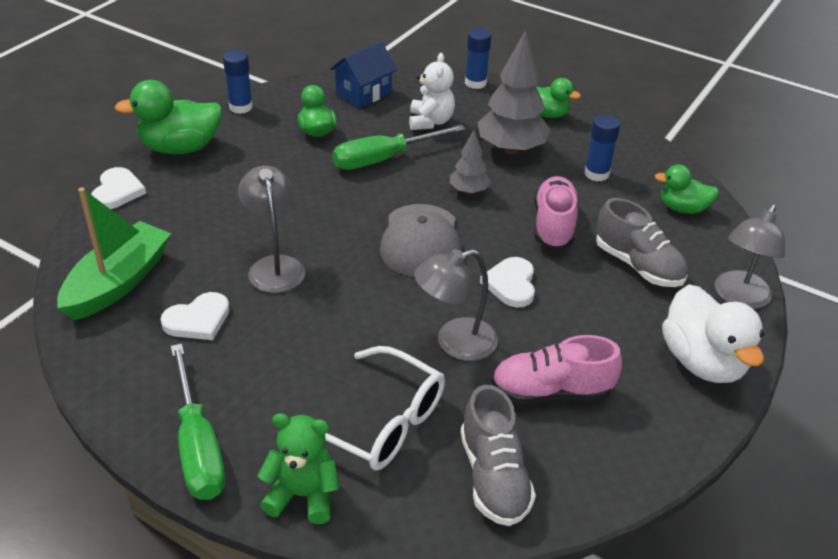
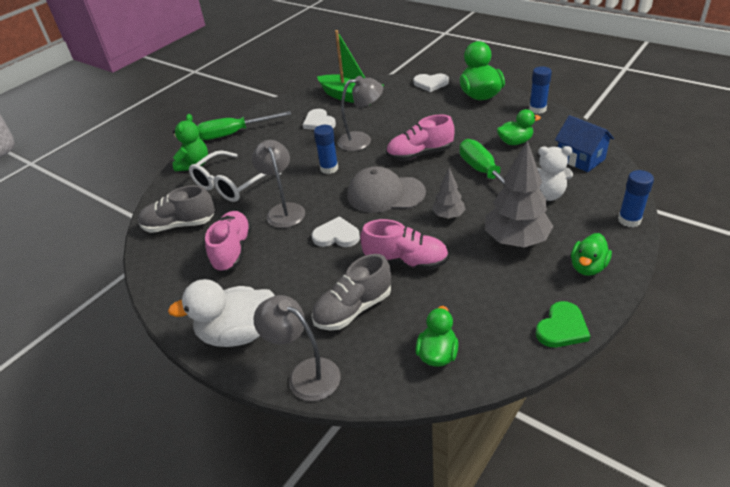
camera: 100 degrees right, 0 degrees up
blue glue stick [584,115,620,181] -> blue glue stick moved to [314,125,338,174]
none -> pink shoe [386,114,455,161]
none -> green heart [536,301,590,347]

